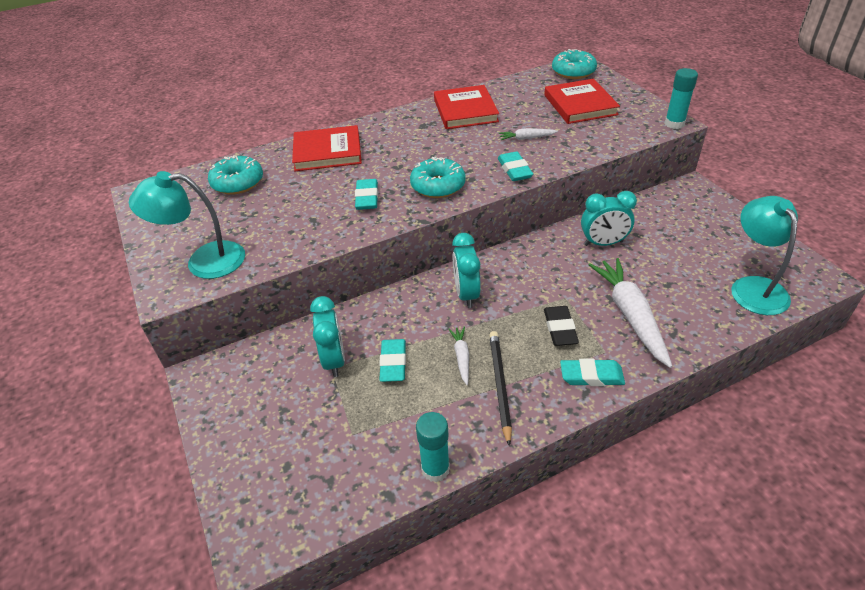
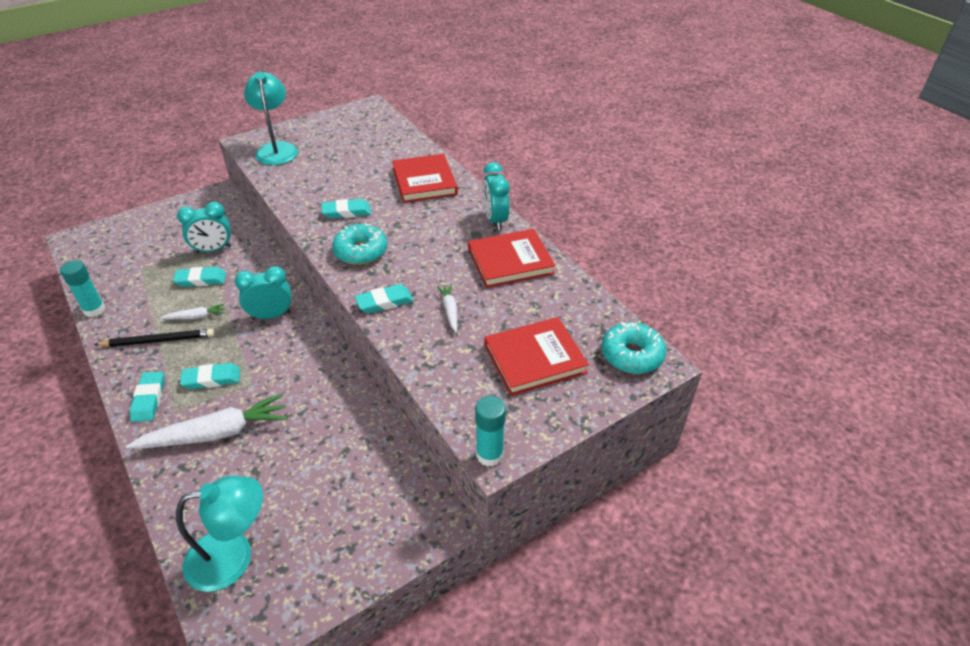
camera: 80 degrees right, 0 degrees up
turquoise donut [208,155,263,195] -> none
black eraser [544,306,579,346] -> turquoise eraser [180,363,240,389]
turquoise clock [581,191,637,246] -> turquoise clock moved to [483,162,509,230]

